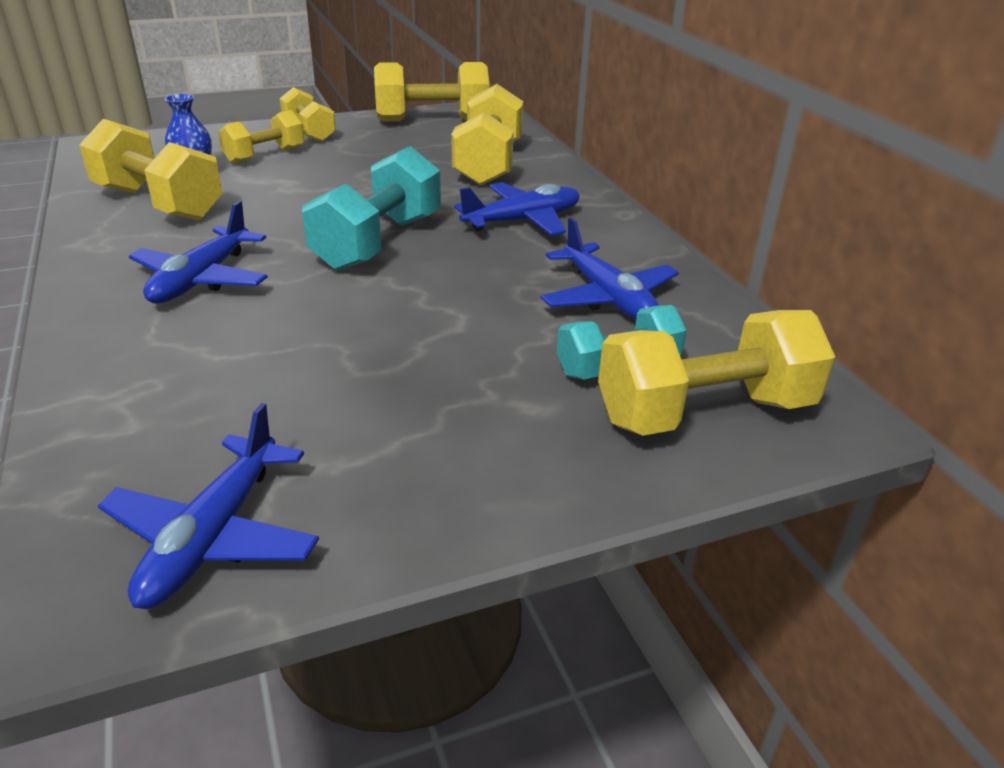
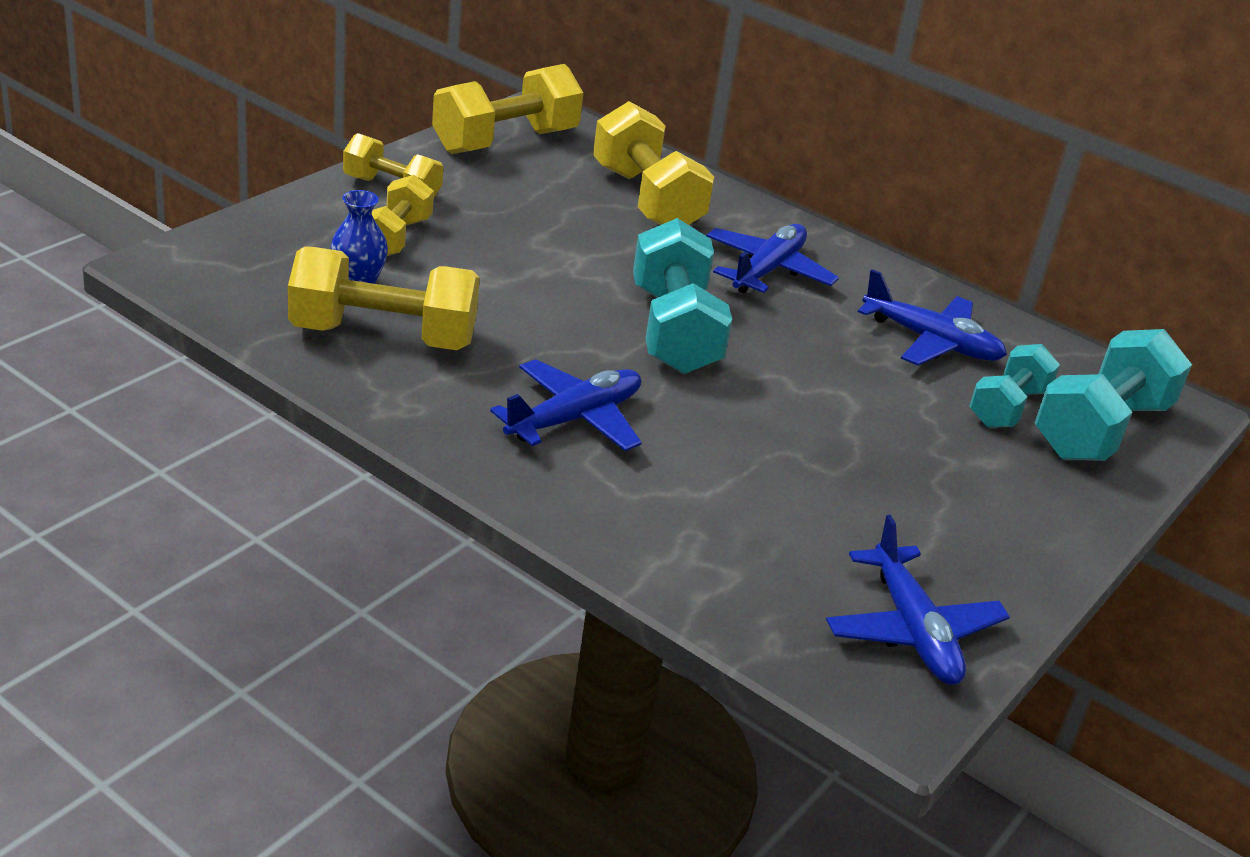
camera: 35 degrees left, 0 degrees up
blue plane [129,201,268,303] -> blue plane turned 120 degrees counterclockwise [490,359,642,451]
yellow dumbbell [598,310,835,436] -> turquoise dumbbell [1035,329,1192,461]

